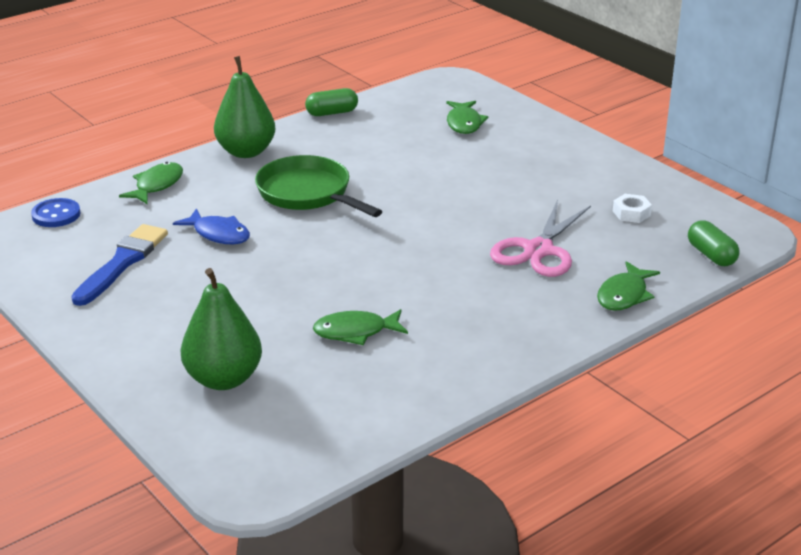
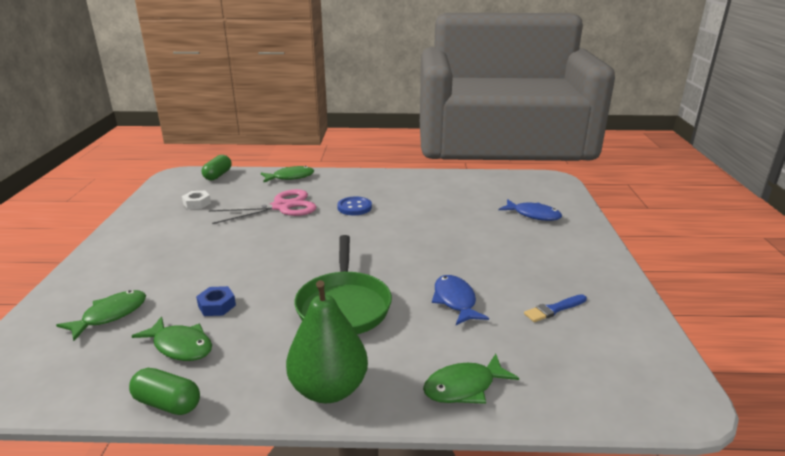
camera: 140 degrees left, 5 degrees down
blue button [31,198,80,227] -> blue button moved to [337,196,372,215]
blue brush [71,224,168,306] -> blue brush [524,294,587,322], size x0.55
green pear [181,268,262,390] -> blue fish [499,199,562,221]
green fish [313,309,408,345] -> green fish moved to [132,316,212,361]
none -> blue nut [196,286,236,316]

